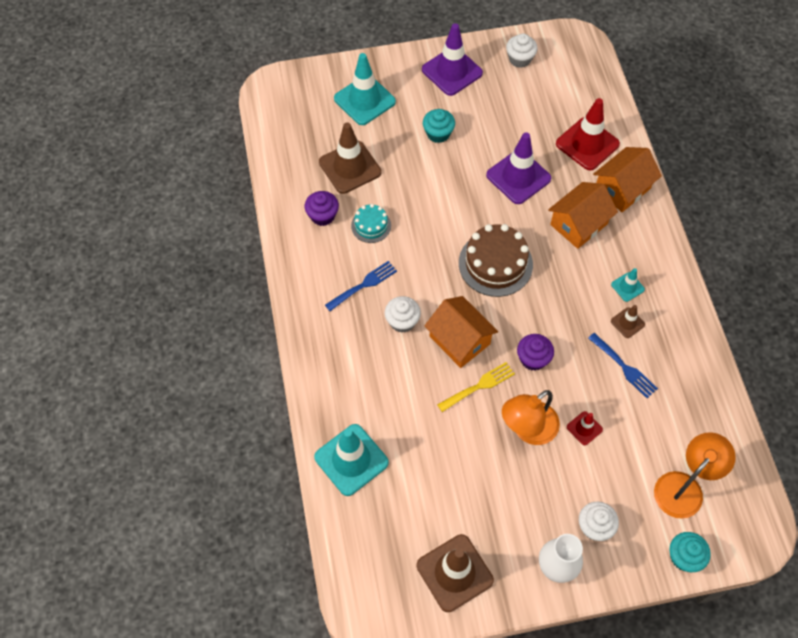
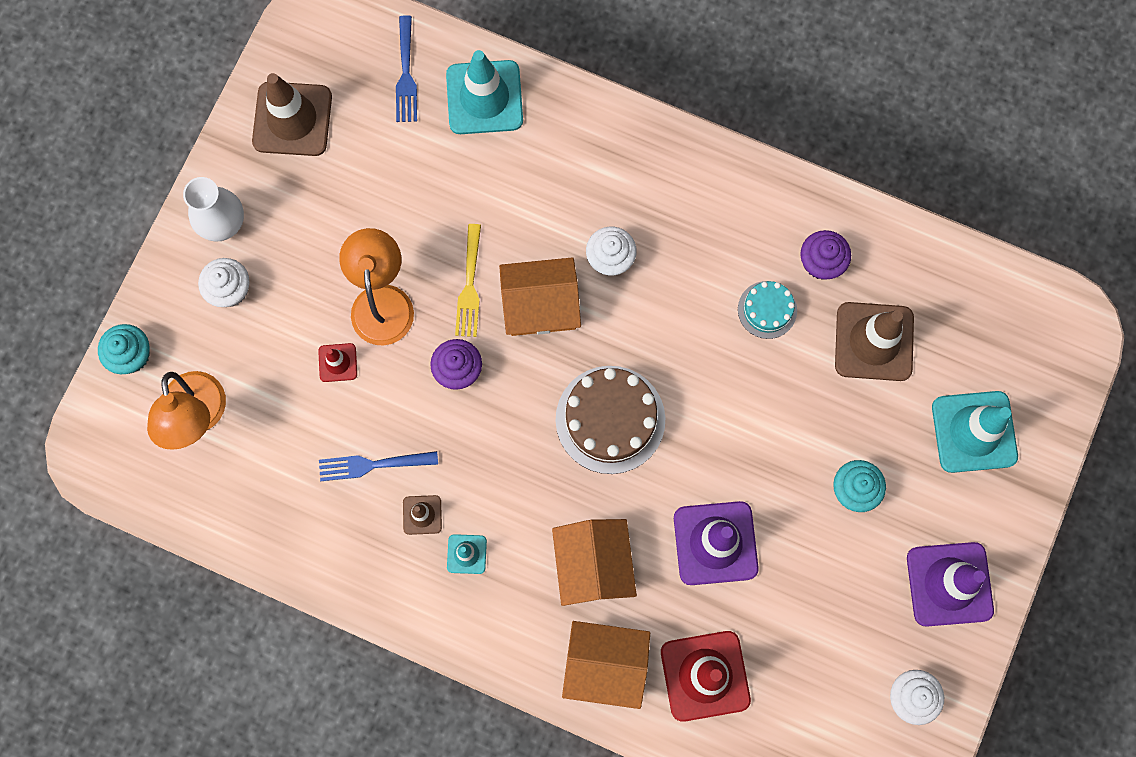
camera: 125 degrees right, 15 degrees up
blue fork [325,261,397,311] -> blue fork moved to [396,15,417,122]
orange house [593,147,662,212] -> orange house turned 75 degrees counterclockwise [562,621,650,709]

